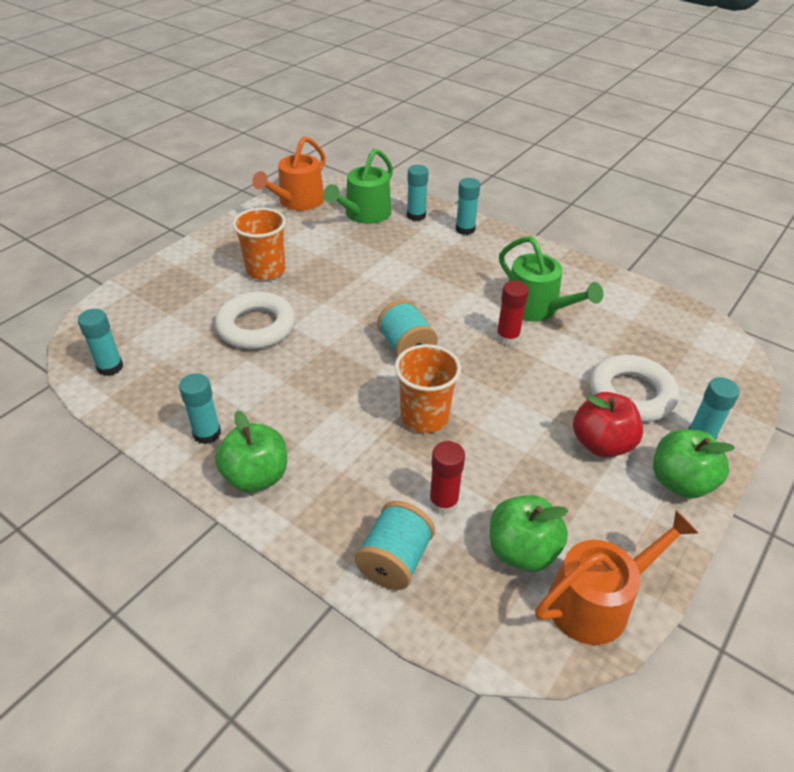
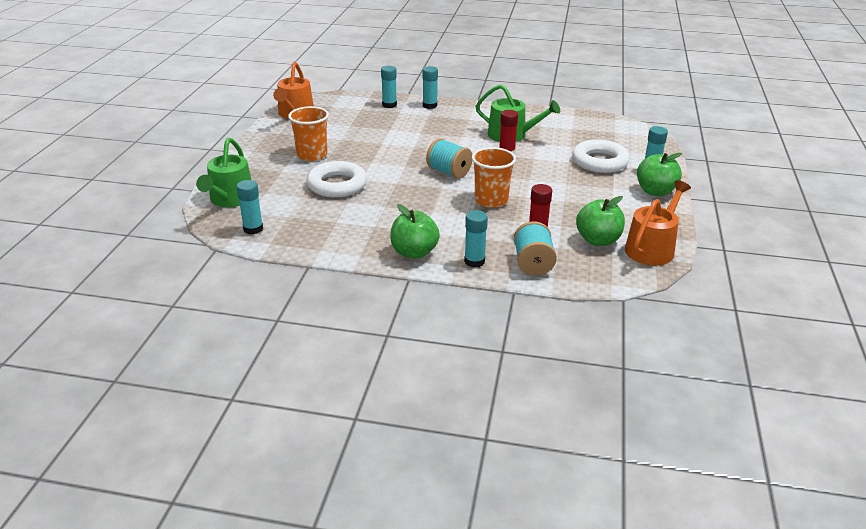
camera: 25 degrees left, 10 degrees down
turquoise glue stick [179,373,221,444] -> turquoise glue stick moved to [464,210,488,268]
green watering can [323,148,393,224] -> green watering can moved to [196,138,251,207]
red apple [573,392,643,457] -> none

